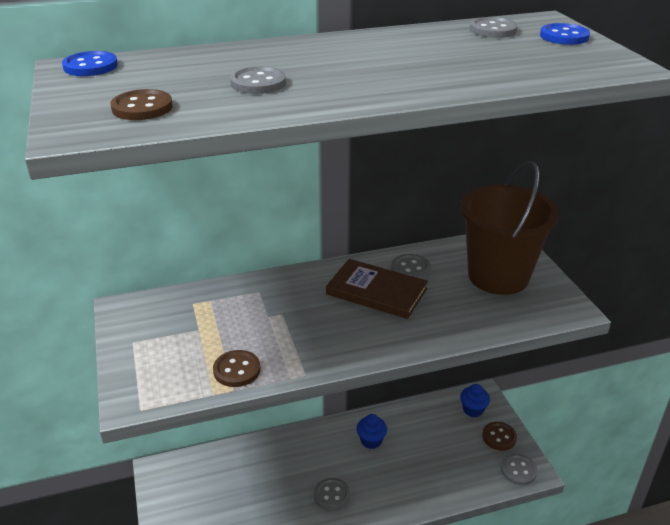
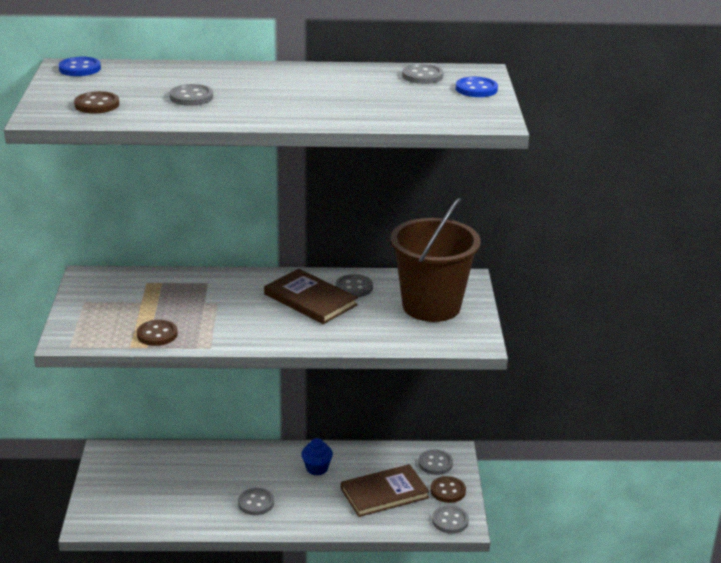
camera: 15 degrees right, 5 degrees down
blue cupcake [460,384,490,417] -> grey button [418,450,453,475]
none -> brown book [341,464,429,517]

